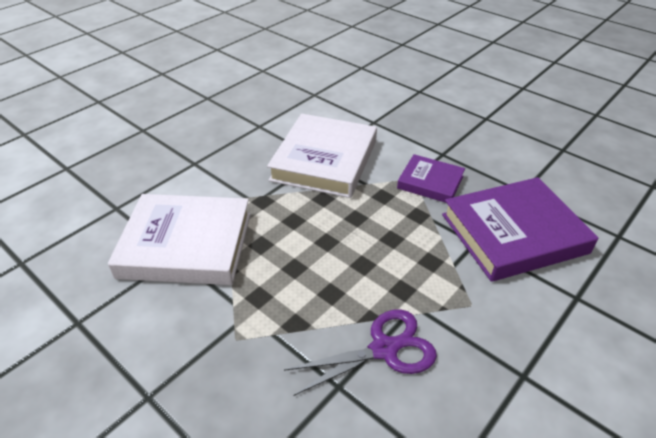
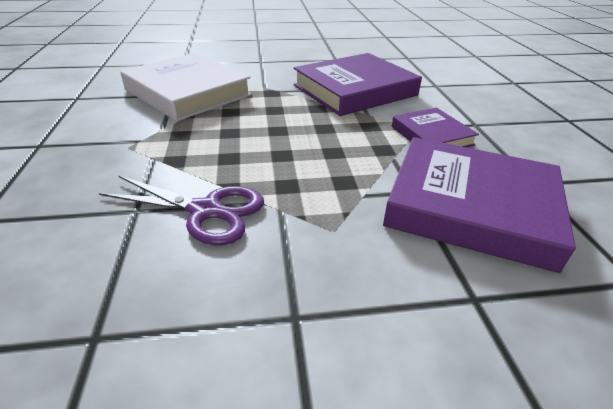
camera: 40 degrees right, 5 degrees down
white book [267,114,377,198] -> purple book [294,53,422,116]

